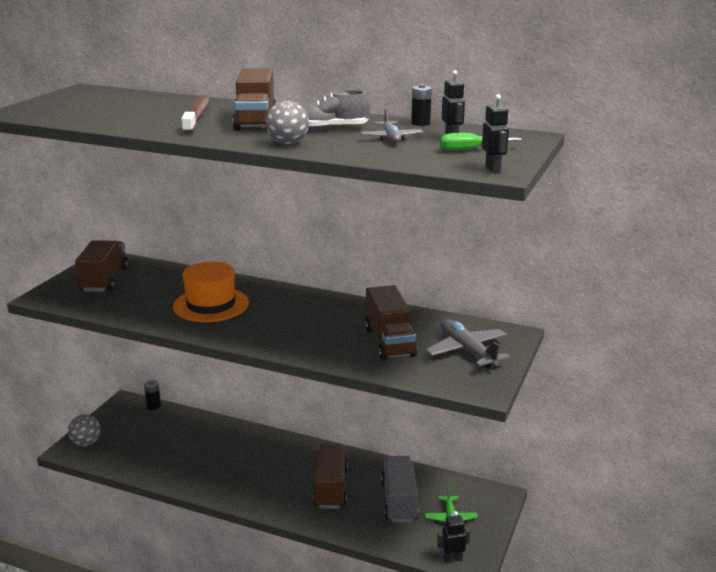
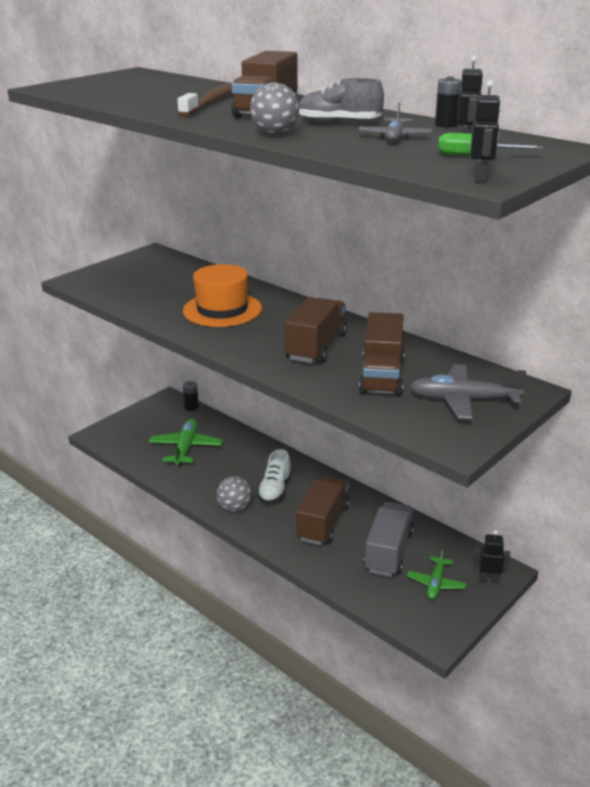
camera: 20 degrees right, 5 degrees up
grey ball [68,414,101,446] -> grey ball moved to [217,476,252,512]
brown truck [75,240,128,292] -> brown truck moved to [284,297,347,363]
grey plane [425,319,510,368] -> grey plane turned 75 degrees counterclockwise [410,364,526,420]
black robot [437,511,470,563] -> black robot moved to [473,530,510,583]
none -> green plane [149,419,223,465]
none -> white shoe [257,449,292,504]

